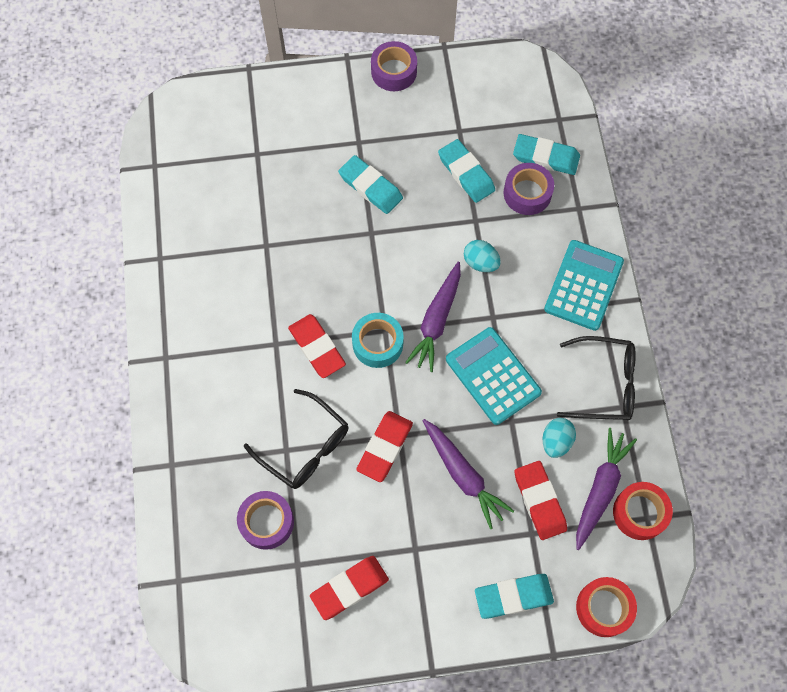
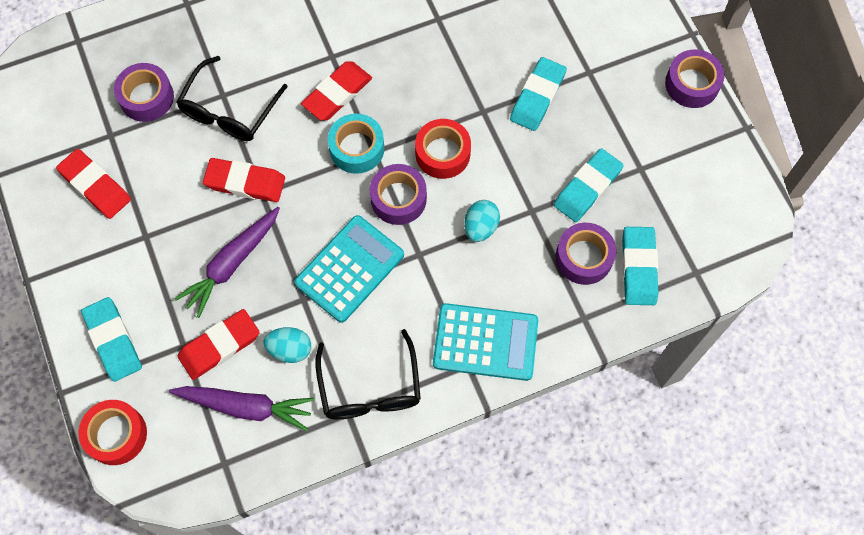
camera: 75 degrees right, 0 degrees up
purple carrot [405,262,461,372] -> purple tape [370,164,427,225]
red tape [613,482,673,540] -> red tape moved to [415,119,471,179]

